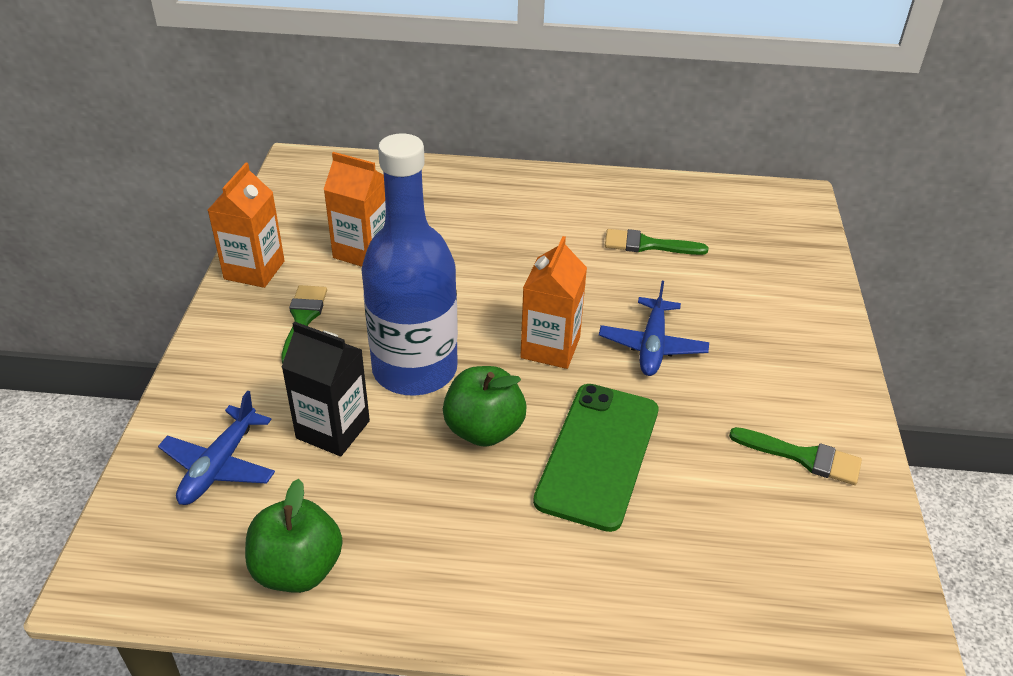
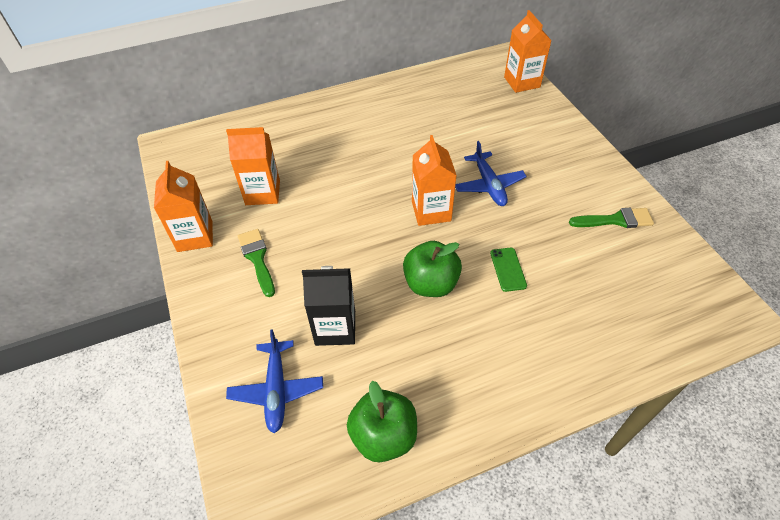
camera: 25 degrees left, 10 degrees up
blue bottle [361,133,458,396] -> none
green phone [533,384,659,532] -> green phone [490,248,527,292], size x0.44
green brush [605,229,708,255] -> none
none -> orange carton [504,10,552,93]

